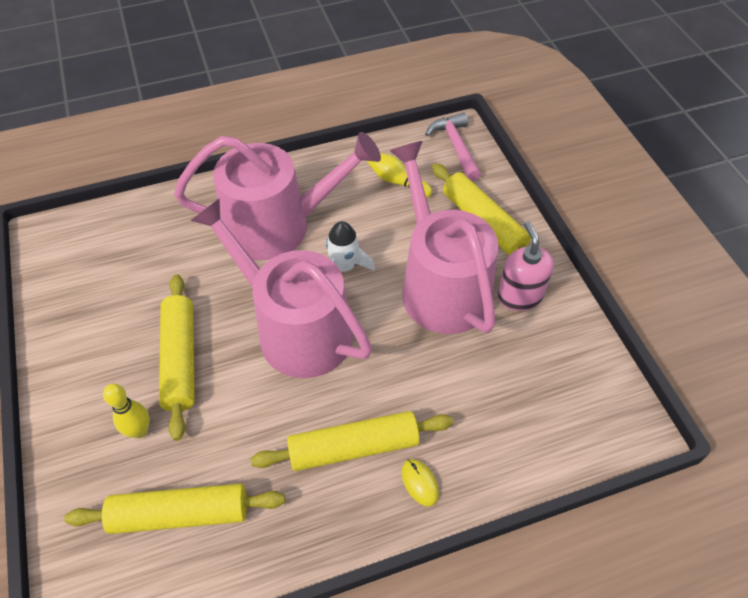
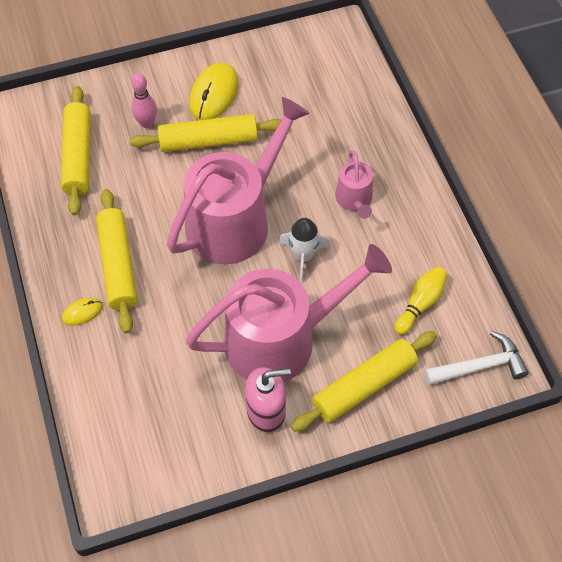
camera: 90 degrees right, 5 degrees up
yellow bowling pin [103,383,149,438] -> pink bowling pin [131,73,157,128]
pink watering can [174,132,381,260] -> pink watering can [335,150,373,219], size x0.46
pink hammer [425,113,481,181] -> white hammer [424,331,529,385]
none -> yellow mouse [189,62,239,120]

